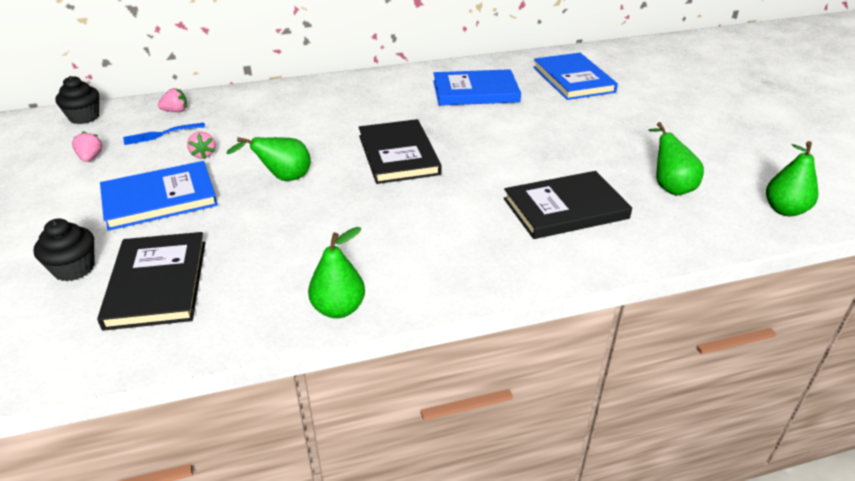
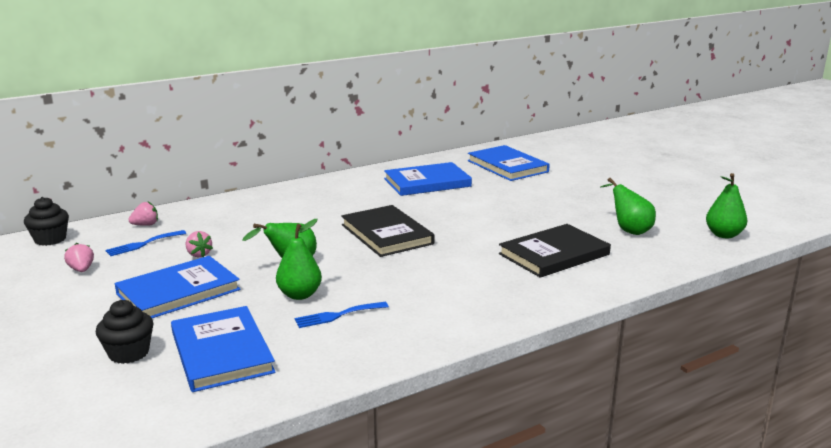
camera: 15 degrees left, 15 degrees down
black book [97,232,206,331] -> blue book [171,306,276,392]
green pear [308,227,365,318] -> green pear moved to [276,219,322,300]
none -> blue fork [295,302,389,328]

